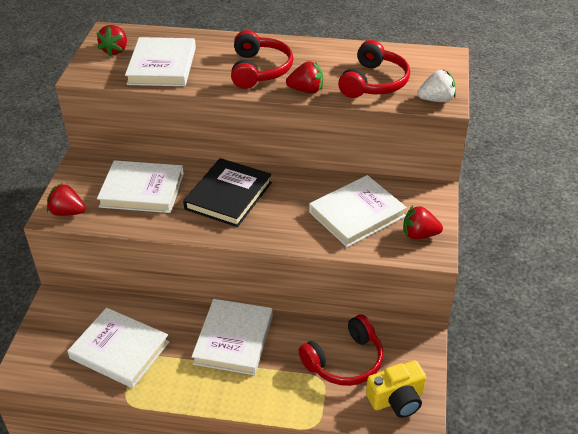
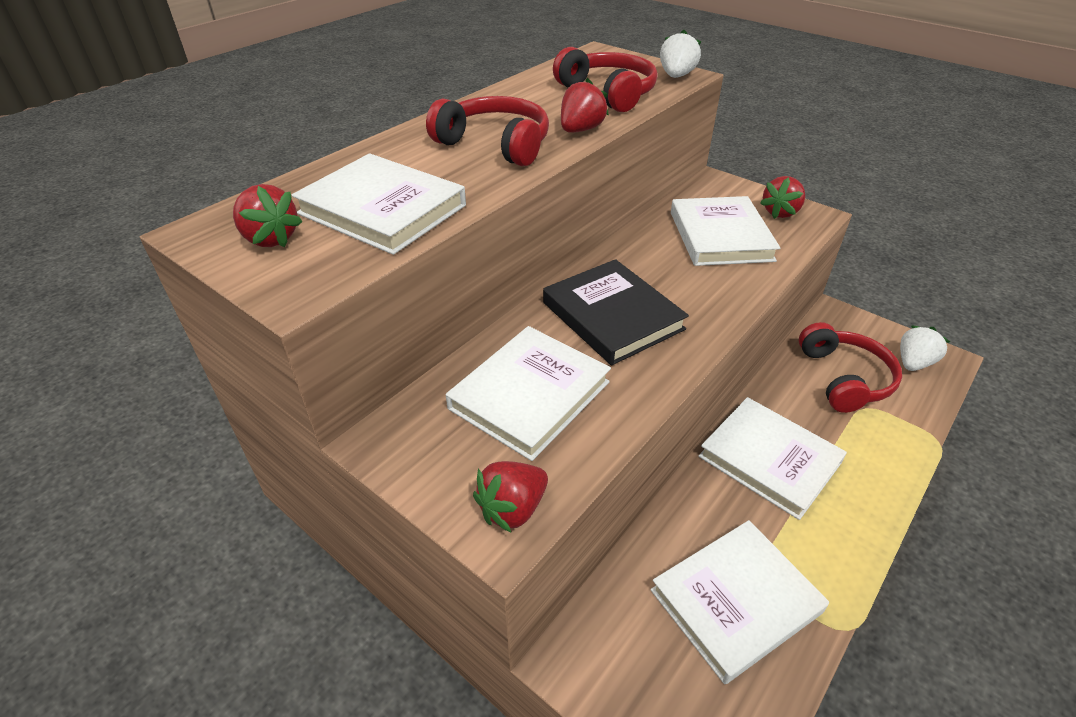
camera: 60 degrees left, 0 degrees up
yellow camera [366,361,426,418] -> white strawberry [900,325,950,371]

